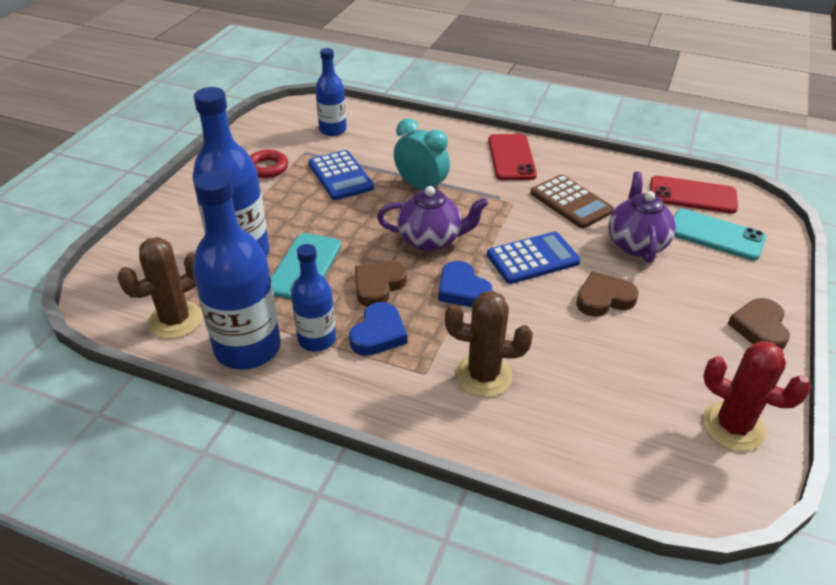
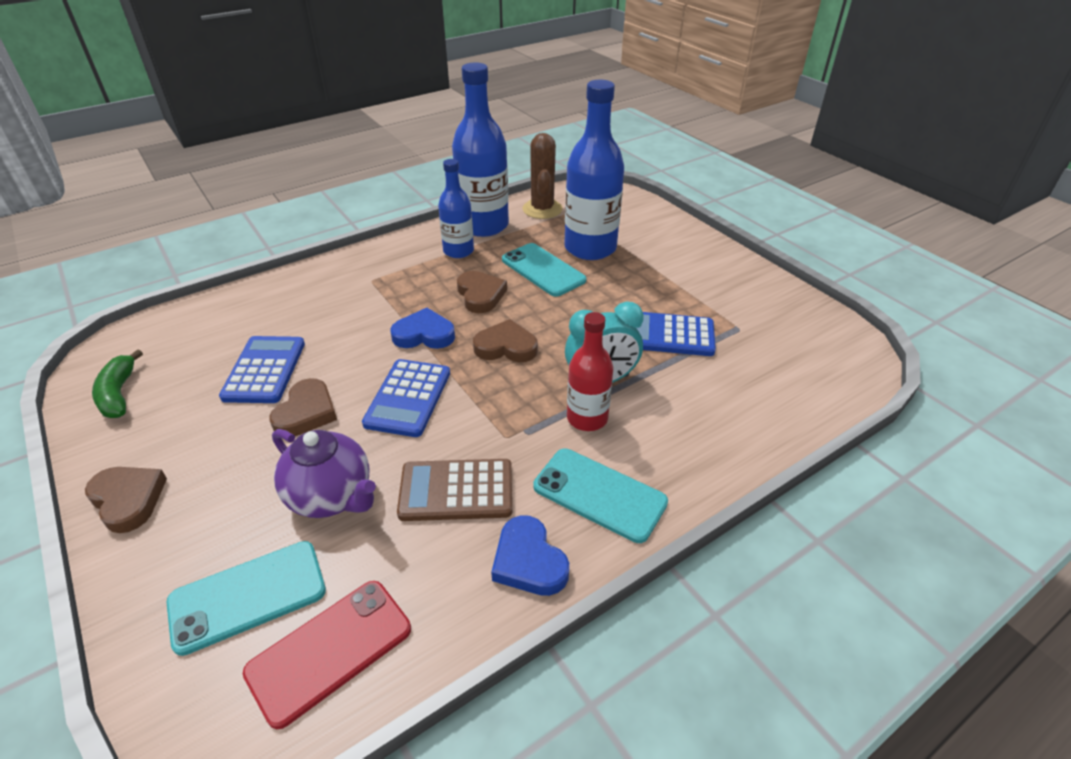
camera: 125 degrees right, 0 degrees up
red ring [250,150,288,178] -> none
blue bottle [315,48,347,136] -> none
blue heart [349,302,408,356] -> blue heart moved to [491,515,569,596]
purple teapot [377,186,488,252] -> brown heart [473,319,538,362]
brown cactus [445,291,533,397] -> none
red phone [488,134,537,180] -> turquoise phone [533,449,668,543]
red cactus [702,341,811,451] -> green banana [92,349,143,418]
none -> blue calculator [219,336,305,403]
none -> red bottle [567,312,614,431]

